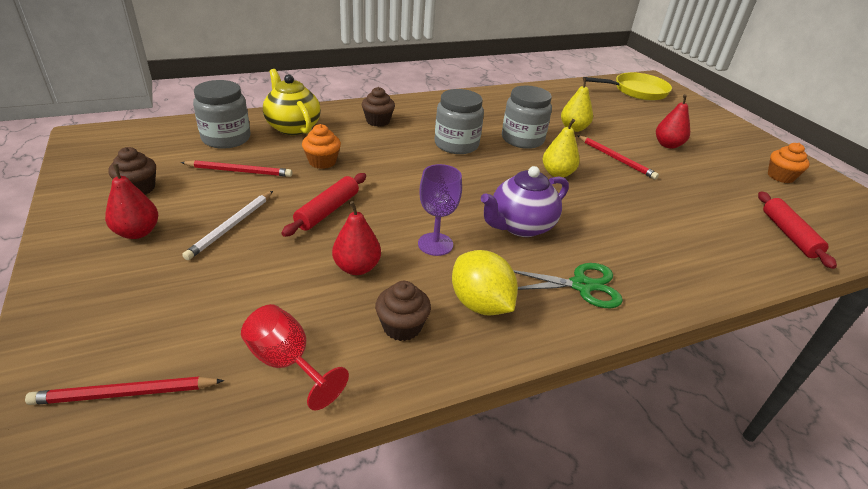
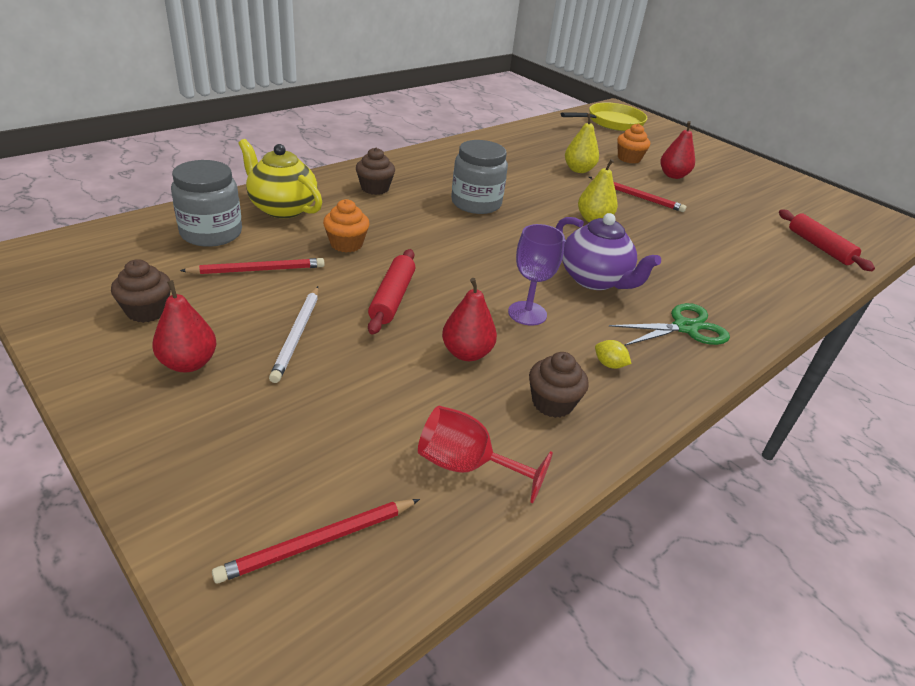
camera: 20 degrees left, 0 degrees up
yellow lemon [452,250,518,315] -> yellow lemon [595,340,632,369], size x0.44
purple teapot [481,166,569,237] -> purple teapot turned 75 degrees counterclockwise [556,213,661,290]
grey jar [502,86,552,149] -> none
orange cupcake [768,143,810,183] -> orange cupcake moved to [617,124,650,164]

